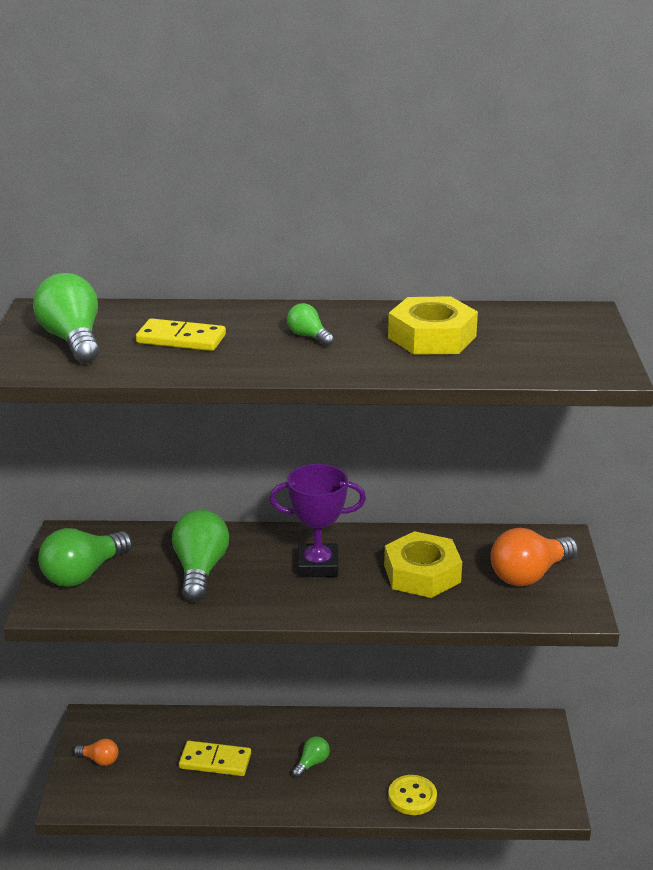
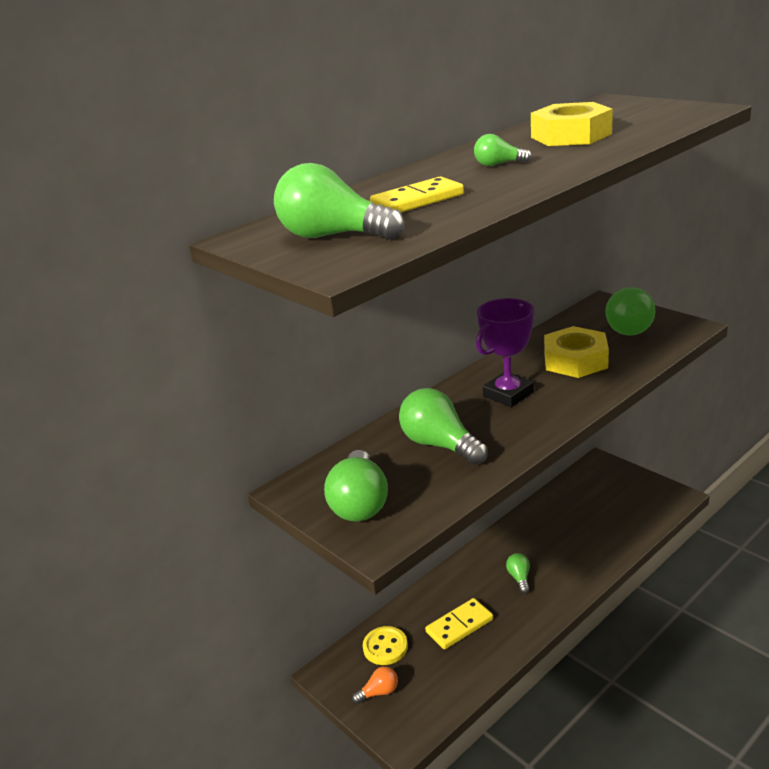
camera: 40 degrees left, 0 degrees up
yellow button [388,775,437,815] -> yellow button moved to [363,626,408,665]
orange light bulb [491,528,578,586] -> green light bulb [605,287,655,335]

